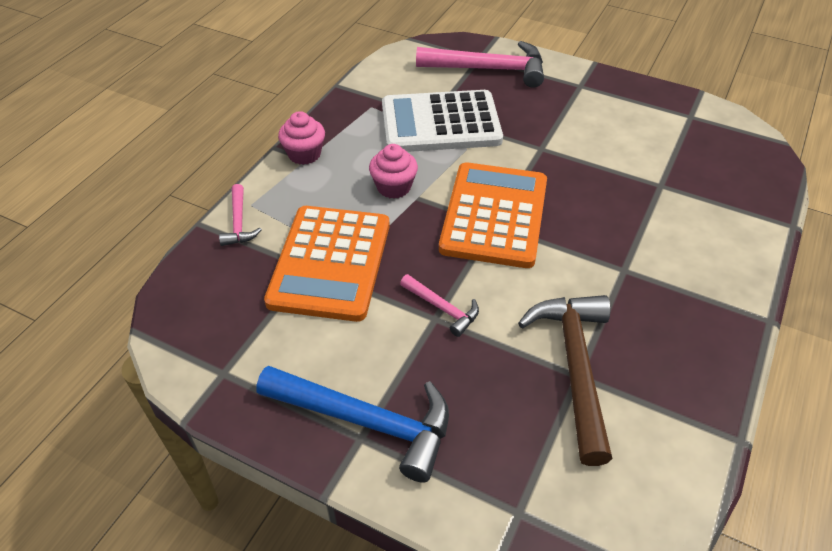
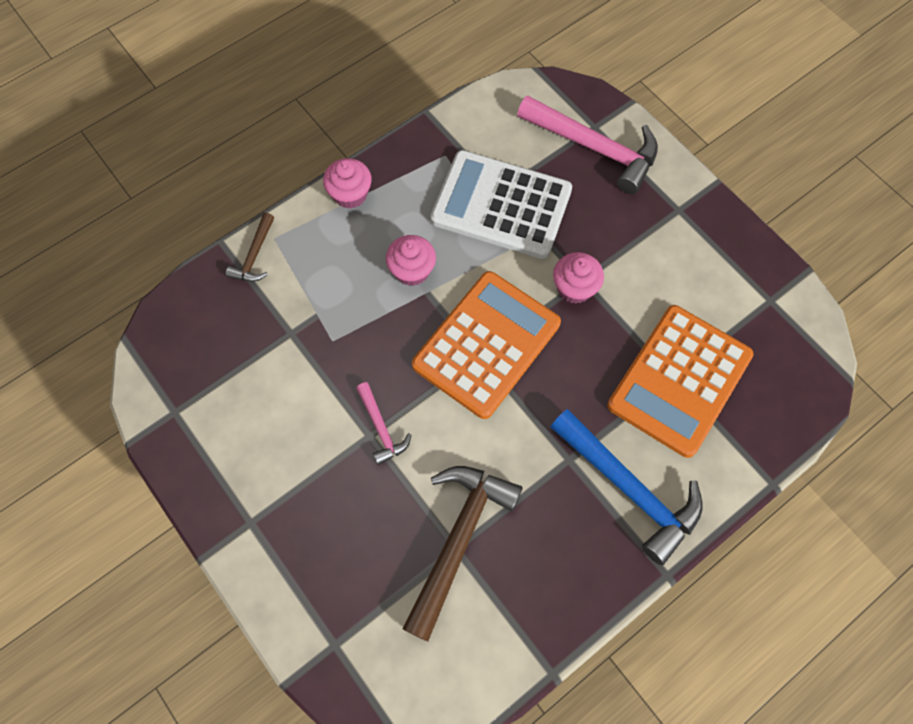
camera: 25 degrees right, 20 degrees up
pink hammer [219,184,262,246] -> brown hammer [226,212,274,282]
blue hammer [256,366,449,483] -> blue hammer moved to [550,409,703,565]
orange calculator [264,206,390,322] -> orange calculator moved to [607,305,754,458]
none -> pink cupcake [553,252,604,304]

